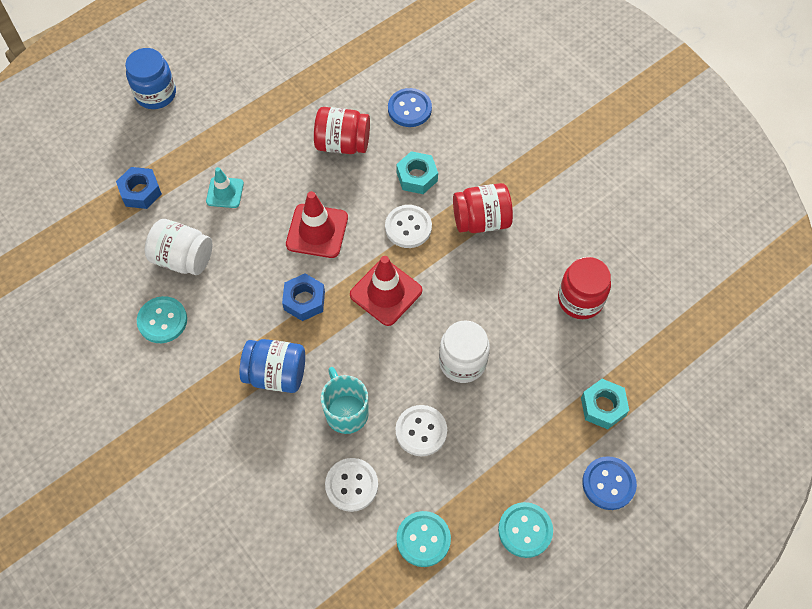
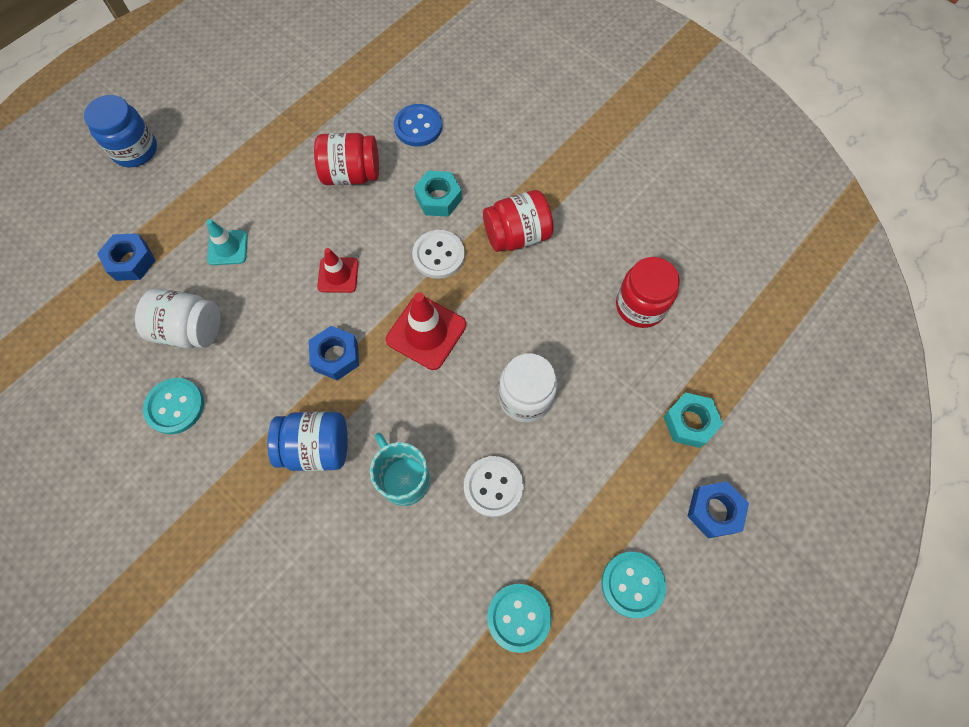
camera: 10 degrees left, 5 degrees up
red traffic cone [286,191,348,258] -> red traffic cone [317,248,359,293], size x0.63
white button [325,458,378,512] -> none
blue button [582,456,637,510] -> blue nut [687,481,749,539]

